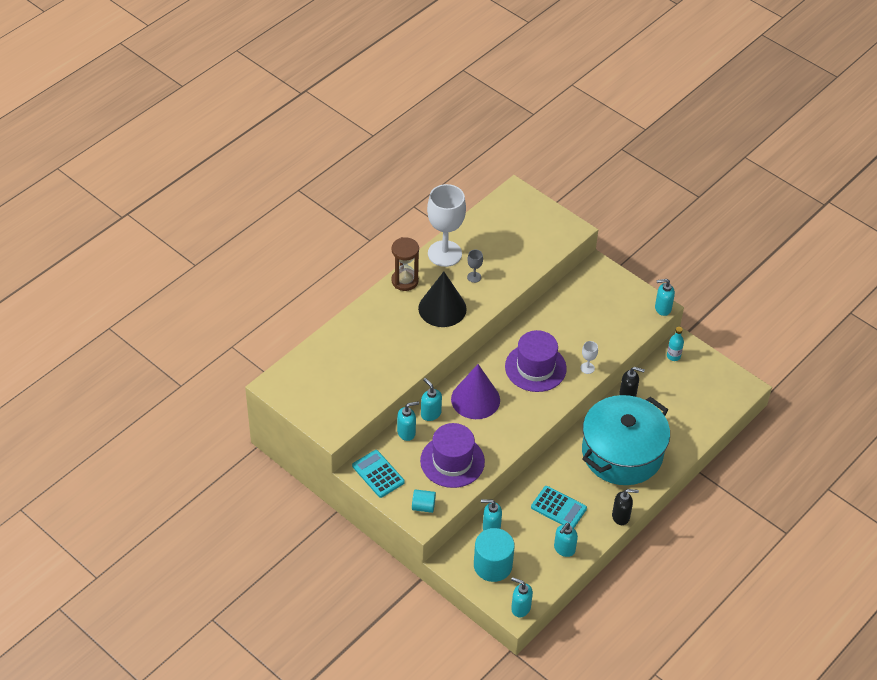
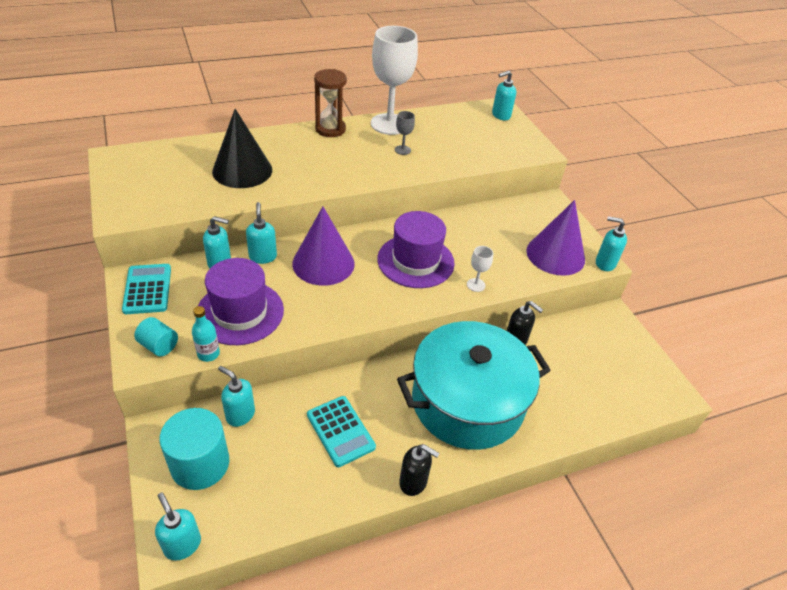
camera: 25 degrees right, 5 degrees down
black cone [418,272,467,327] -> black cone moved to [212,109,272,188]
turquoise soap dispenser [554,523,578,557] -> turquoise soap dispenser moved to [492,71,516,121]
turquoise bottle [667,327,684,361] -> turquoise bottle moved to [192,306,220,362]
none -> purple cone [526,200,585,276]

